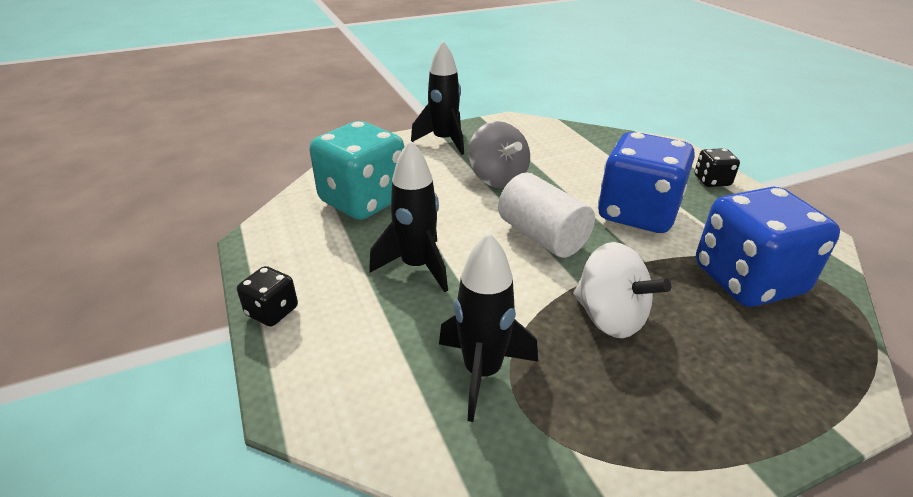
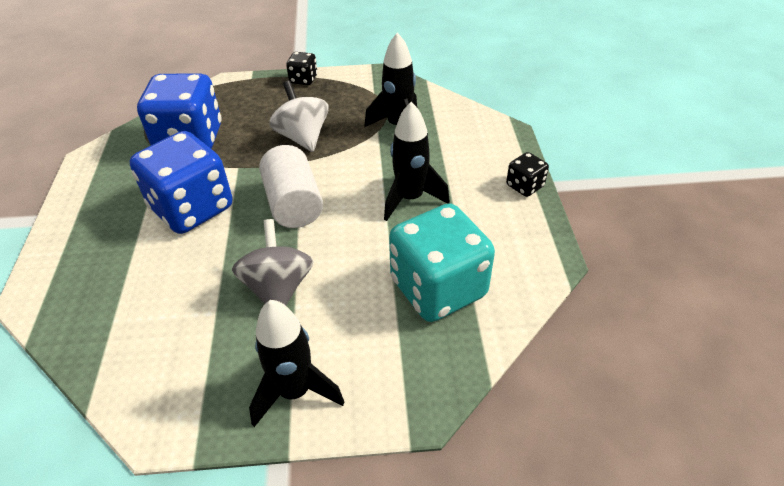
camera: 160 degrees left, 10 degrees up
black dice [695,148,740,187] -> black dice moved to [286,52,317,85]

